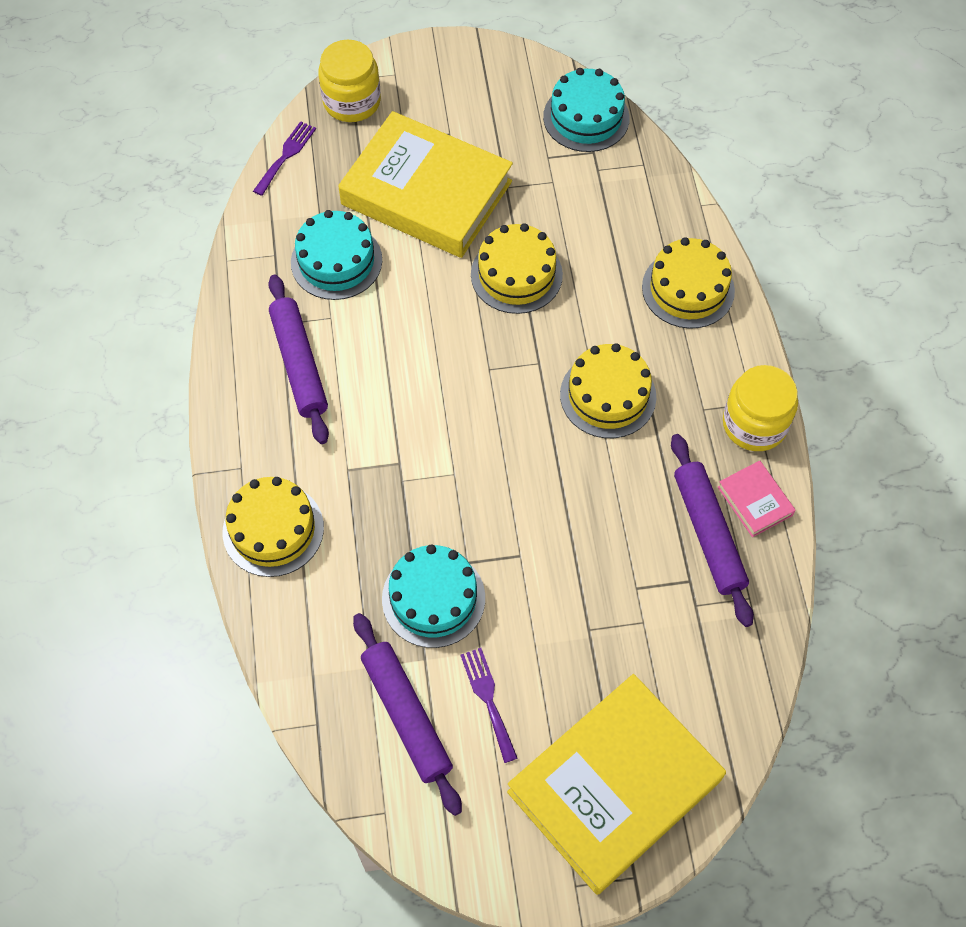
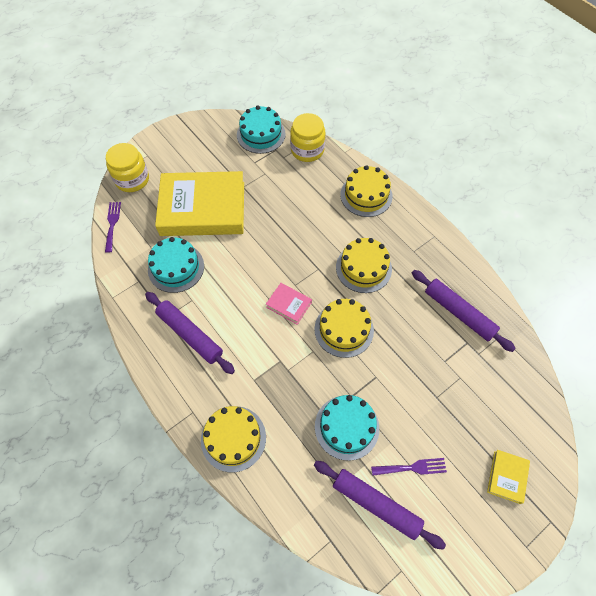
camera: 30 degrees left, 0 degrees up
purple fork [460,648,518,763] -> purple fork turned 135 degrees clockwise [371,458,447,476]
yellow cake [471,223,563,314] -> yellow cake moved to [314,299,374,358]
yellow book [507,674,726,895] -> yellow book [487,450,530,504], size x0.41
pink book [718,460,796,537] -> pink book moved to [266,283,312,325]
yellow jar [723,365,798,451] -> yellow jar moved to [290,113,326,162]

